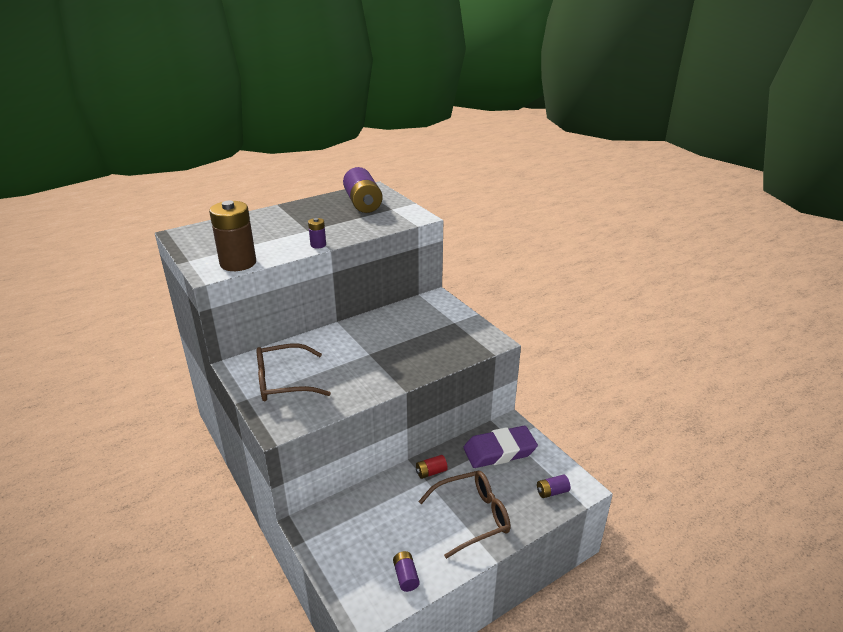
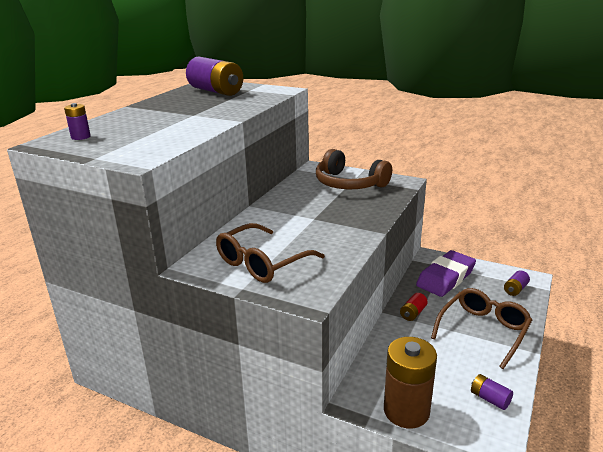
camera: 30 degrees left, 5 degrees down
brown battery [209,201,256,271] -> brown battery moved to [384,337,437,428]
purple battery [308,218,326,249] -> purple battery moved to [64,103,91,140]
none -> brown headphones [316,149,392,189]

